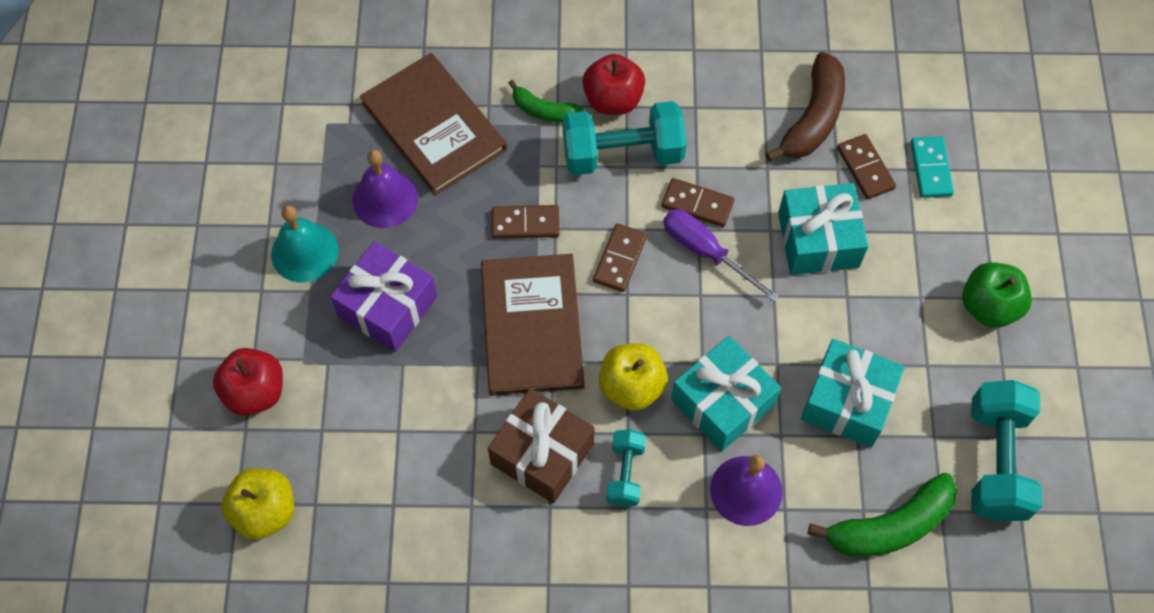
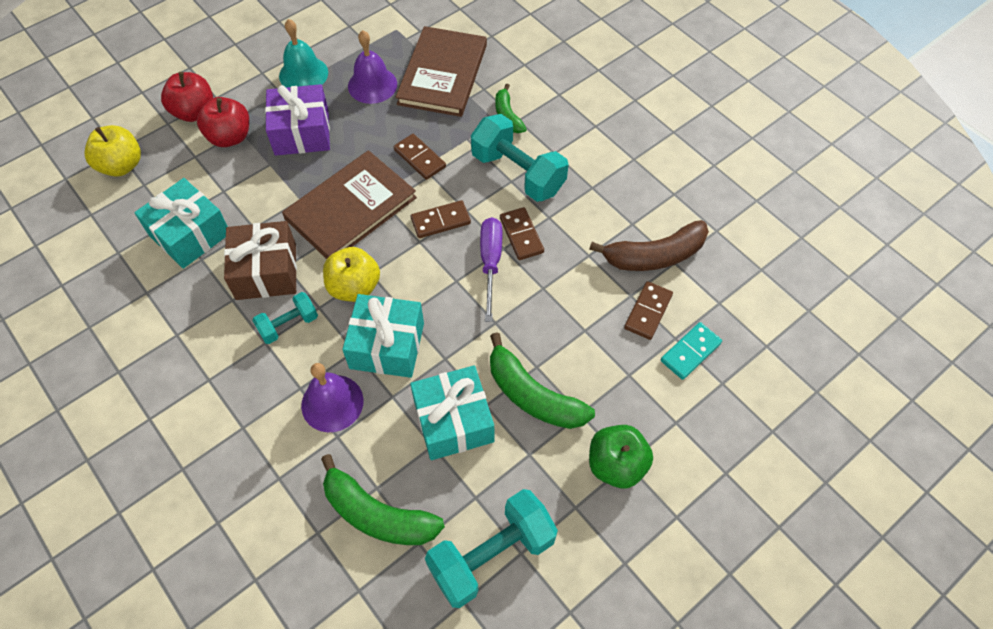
camera: 50 degrees right, 5 degrees down
red apple [582,54,645,115] -> red apple moved to [197,97,249,147]
turquoise gift [778,183,868,275] -> turquoise gift moved to [134,178,228,269]
none -> green banana [490,332,595,429]

